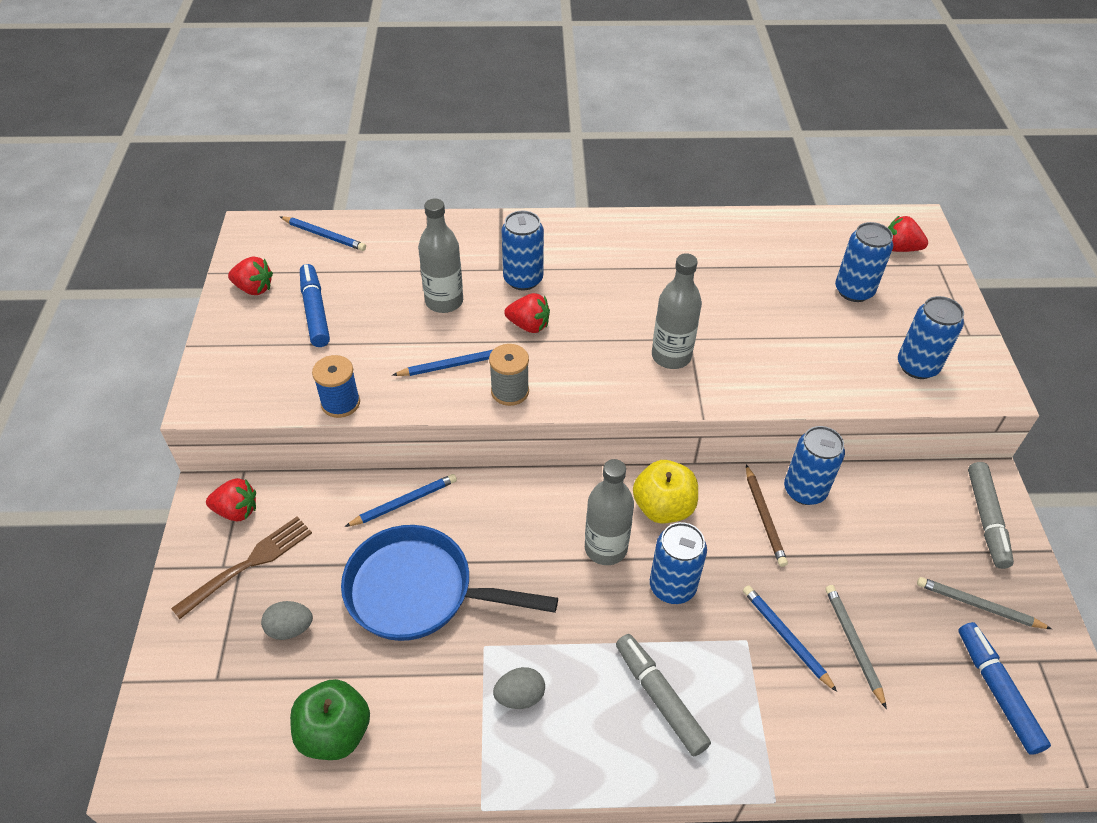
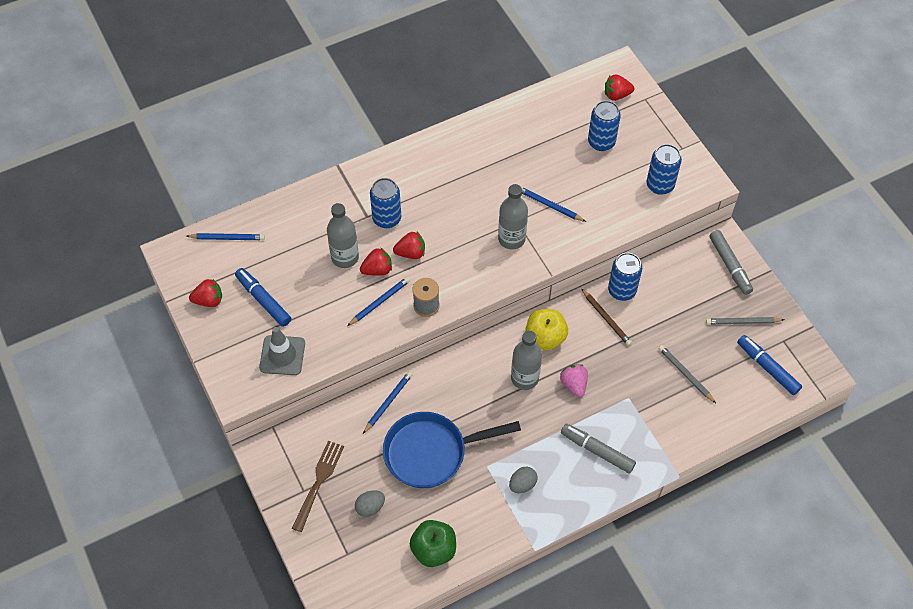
camera: 25 degrees left, 10 degrees up
red strawberry [206,478,256,521] -> red strawberry moved to [360,247,392,276]
blue spool [312,355,360,418] -> none
blue can [650,522,707,604] -> pink strawberry [560,364,588,397]
blue pencil [743,585,837,692] -> blue pencil moved to [521,187,586,222]
none -> grey traffic cone [259,327,305,375]

